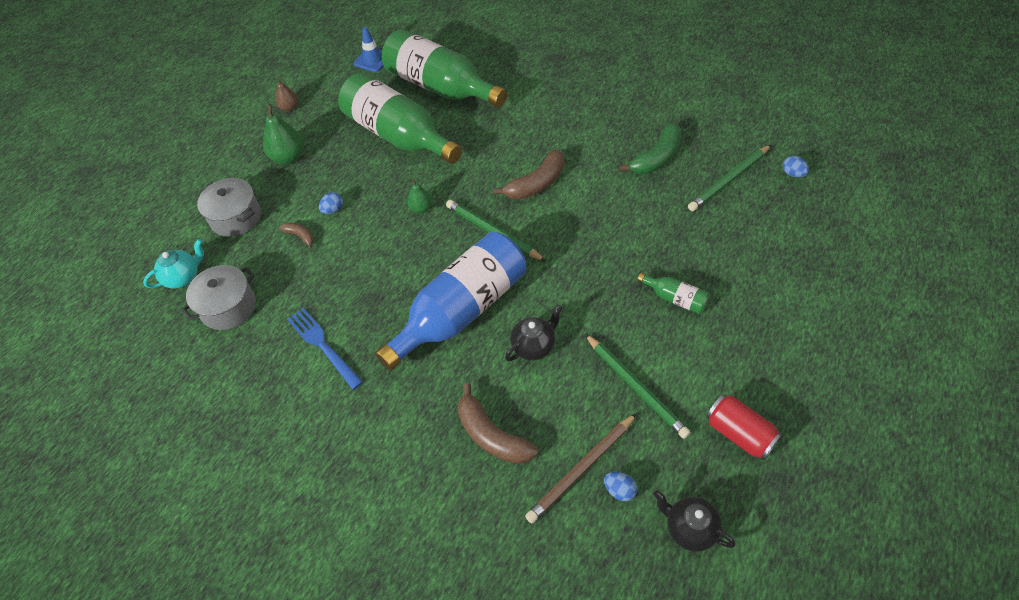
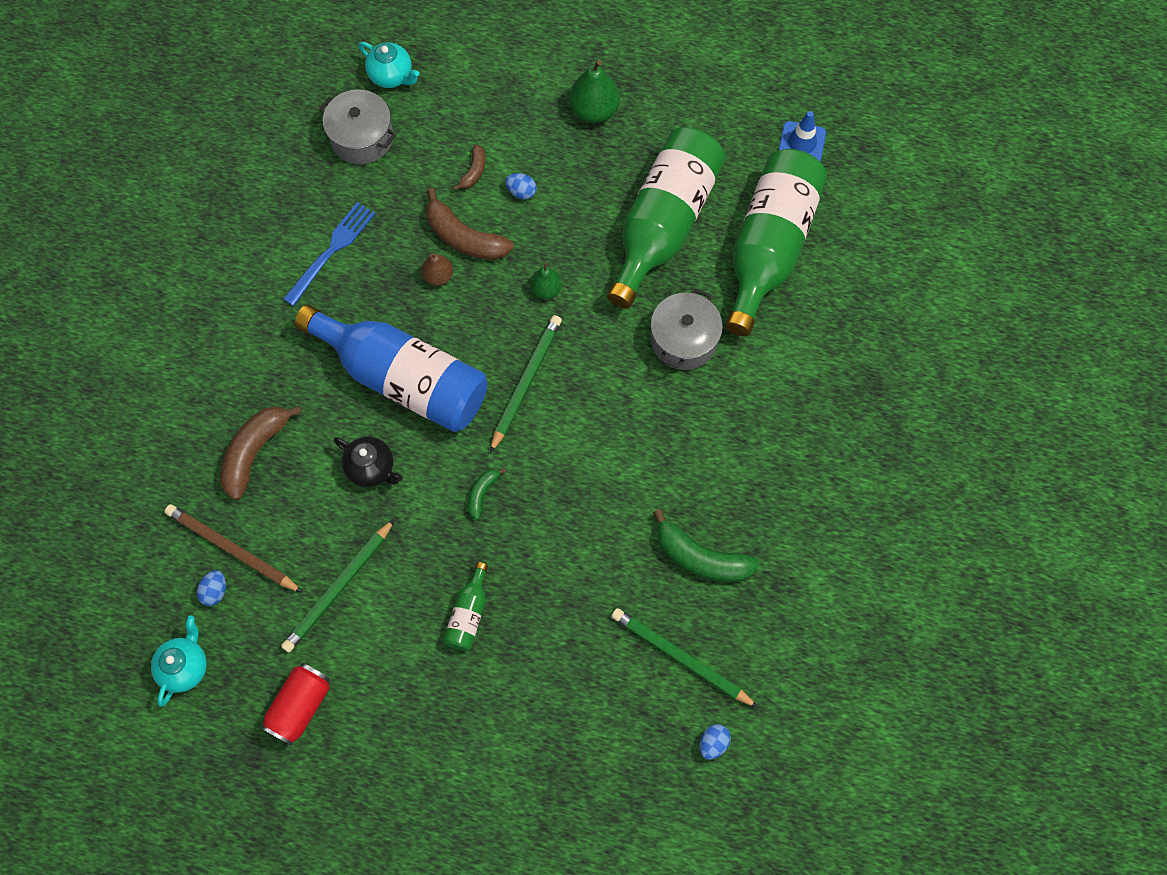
camera: 70 degrees right, 15 degrees up
grey pot [197,178,261,237] -> grey pot moved to [650,288,723,370]
brown pear [275,78,298,111] -> brown pear moved to [422,253,453,286]
brown banana [493,149,564,200] -> brown banana moved to [426,188,513,260]
black teapot [654,490,736,552] -> turquoise teapot [151,616,207,707]
none -> green banana [468,468,506,520]

